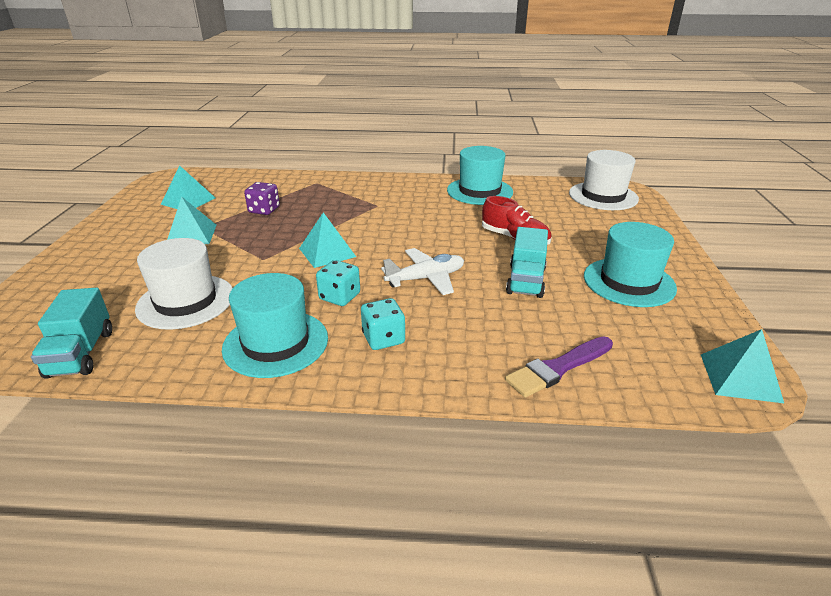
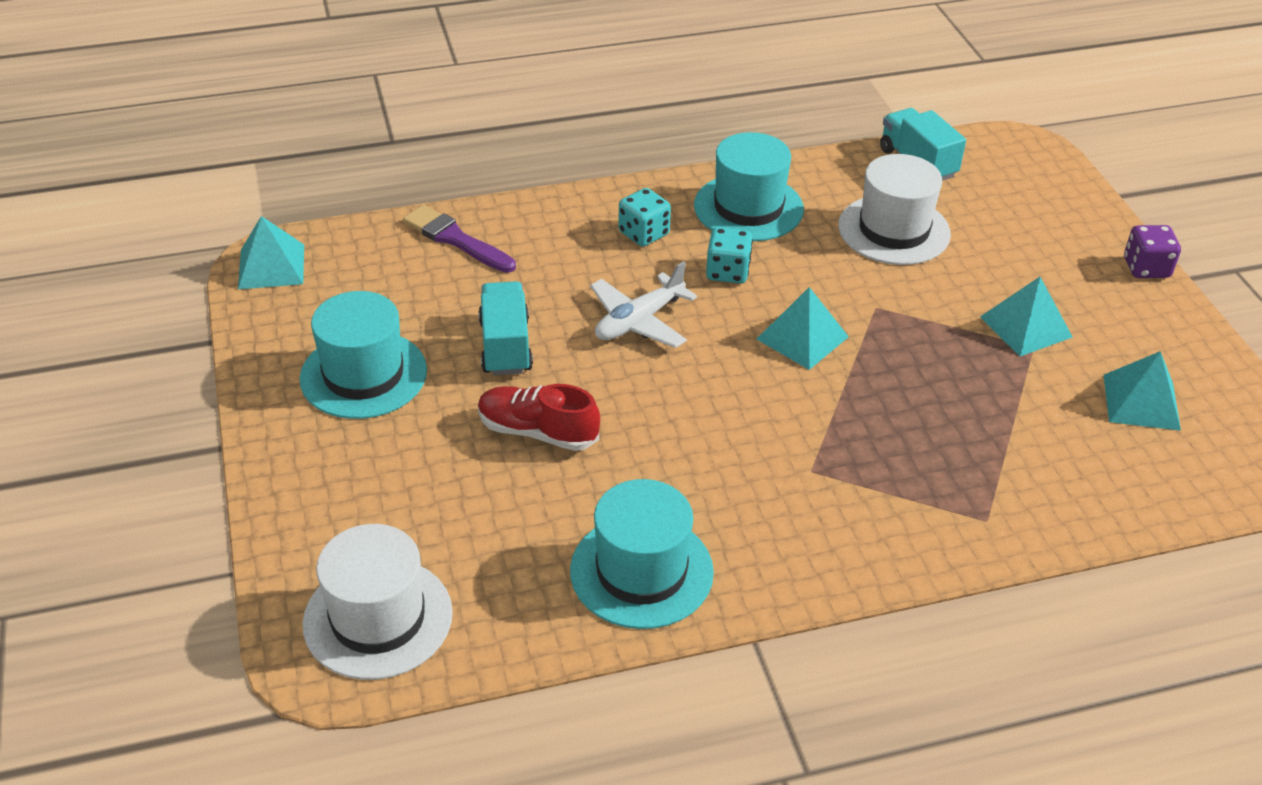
camera: 160 degrees right, 10 degrees up
purple dice [244,182,280,215] -> purple dice moved to [1124,225,1181,278]
purple brush [505,336,613,398] -> purple brush turned 90 degrees counterclockwise [403,205,516,273]

